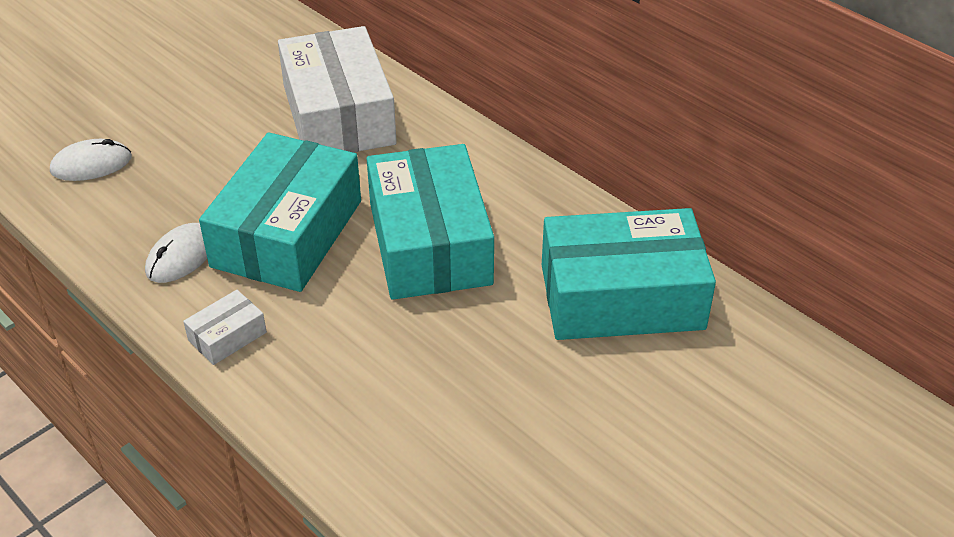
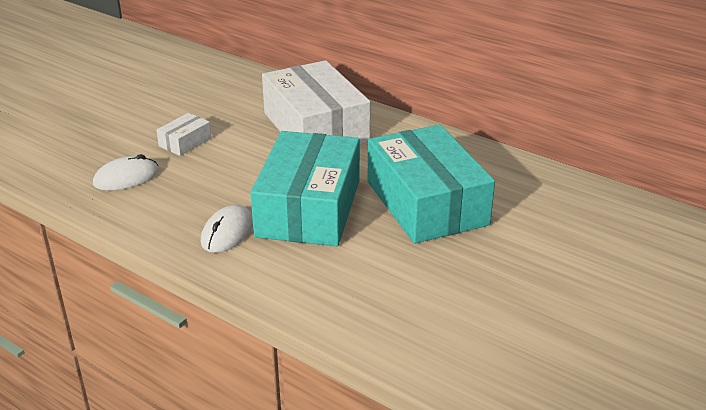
camera: 10 degrees left, 10 degrees down
white box [183,290,267,365] -> white box moved to [157,113,211,156]
turquoise box [542,208,716,340] -> none

